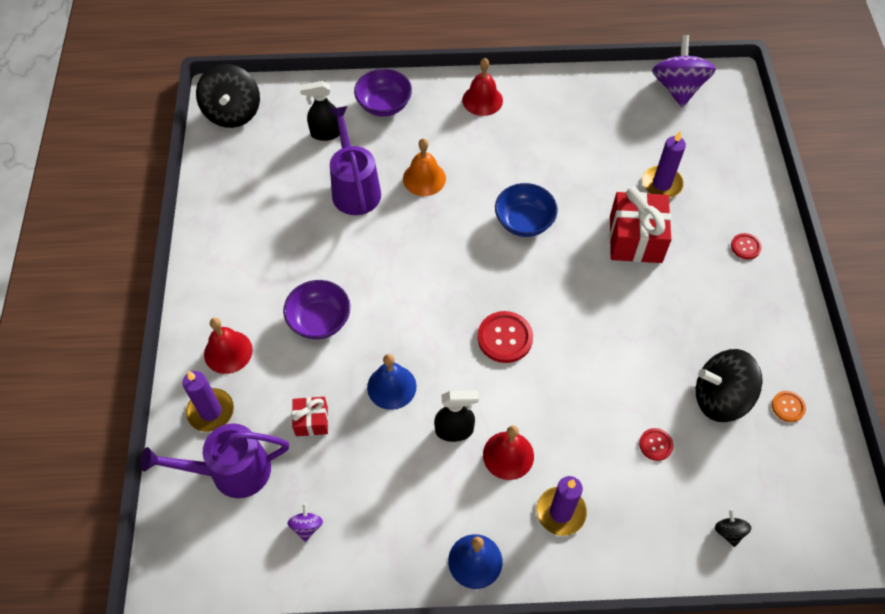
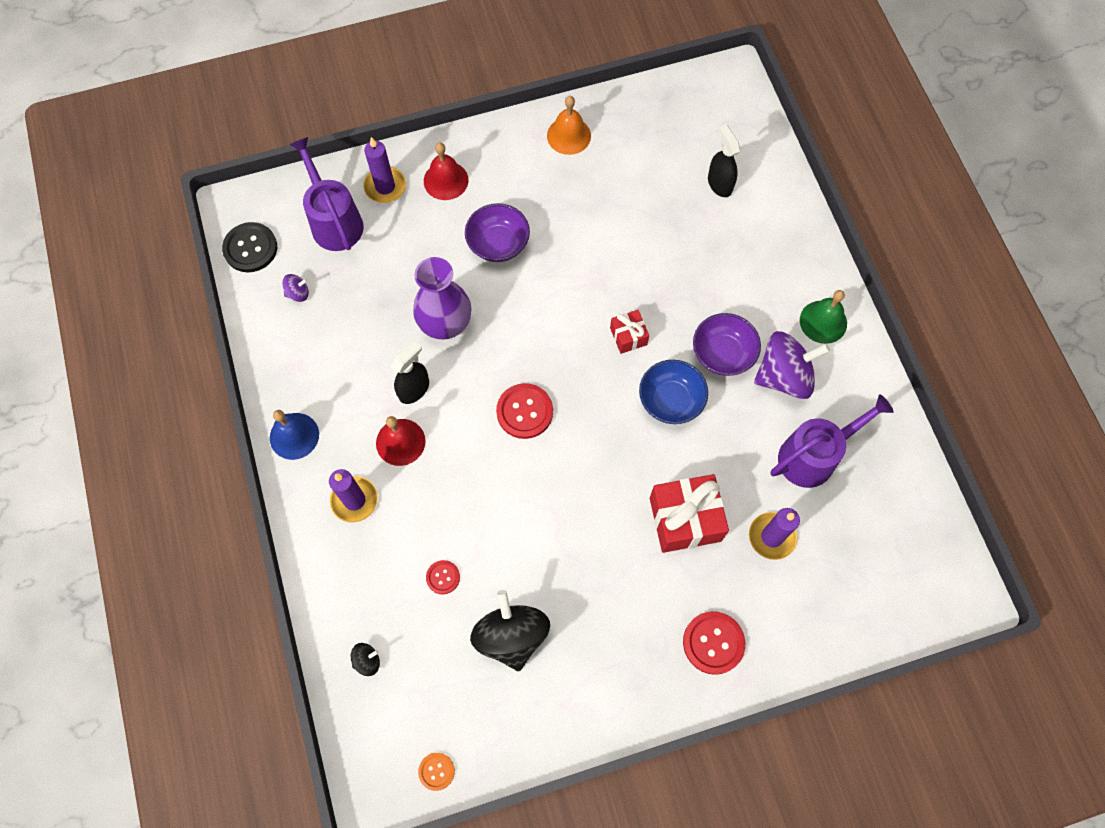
camera: 75 degrees right, 10 degrees up
black spinning top [196,64,260,128] -> none
red gift [292,397,328,436] -> red gift moved to [610,310,649,354]
purple watering can [330,106,381,215] -> purple watering can moved to [771,394,894,488]
purple bowl [354,69,412,117] -> purple bowl moved to [693,313,761,376]
blue bell [367,354,417,410] -> purple vase [413,257,472,340]
orange bell [403,139,446,196] -> orange bell moved to [547,96,591,155]
black spray bottle [434,391,479,442] -> black spray bottle turned 120 degrees counterclockwise [391,341,429,404]
red bell [462,58,503,116] -> green bell [800,290,847,344]
purple spinning top [652,35,716,107] -> purple spinning top moved to [754,331,830,399]
red button [731,233,762,259] -> red button [683,611,745,675], size x1.77
orange button [772,391,806,422] -> orange button moved to [418,753,455,791]
none -> black button [222,222,277,272]

